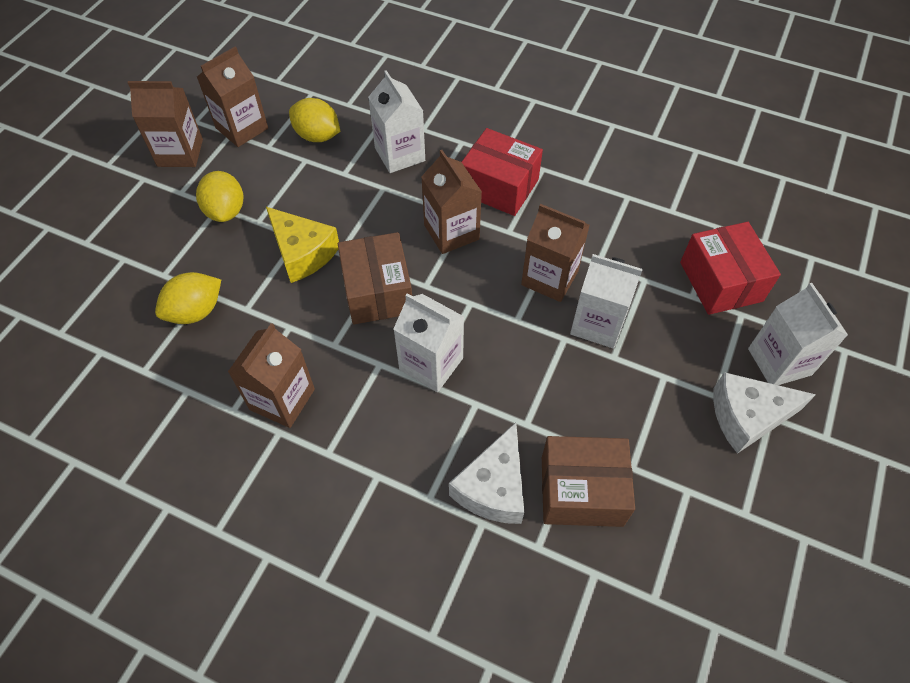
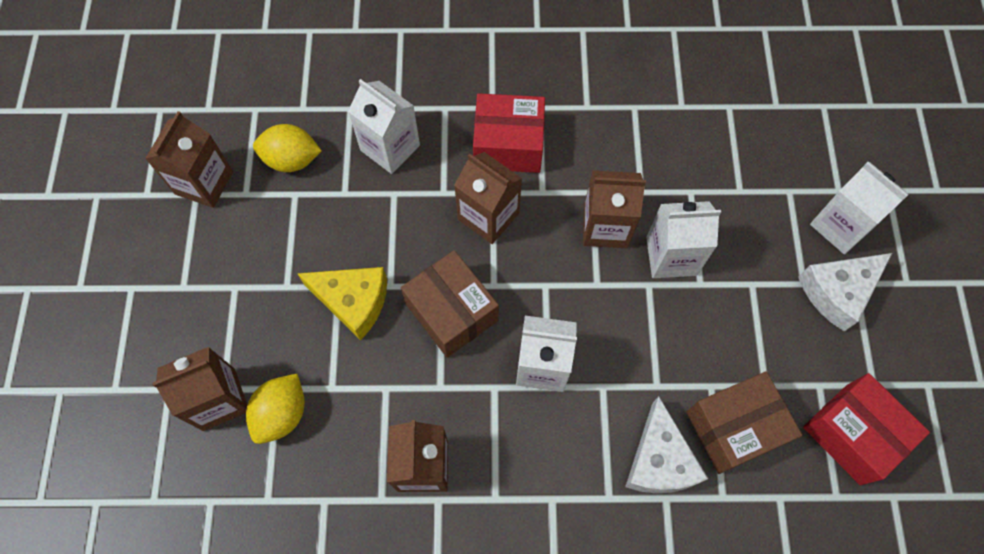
camera: 25 degrees left, 10 degrees up
brown carton [127,81,203,167] -> brown carton moved to [152,347,247,431]
yellow lemon [196,171,243,222] -> none
red box [680,222,781,315] -> red box moved to [803,373,930,485]

